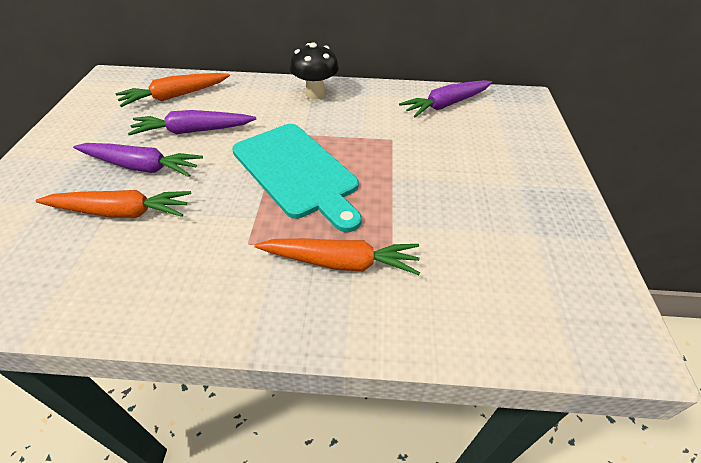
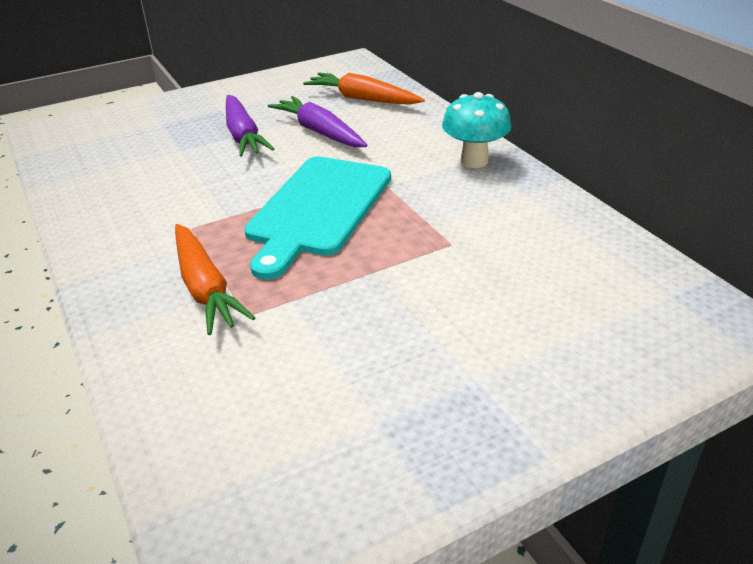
camera: 60 degrees right, 10 degrees down
orange carrot [36,190,191,218] -> none
black mushroom [290,42,339,99] -> turquoise mushroom [442,92,512,168]
purple carrot [399,80,492,117] -> none

